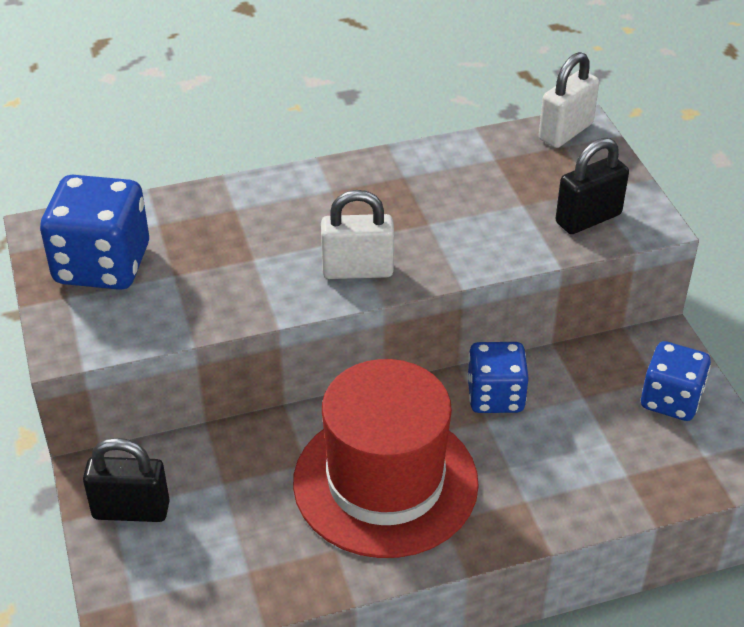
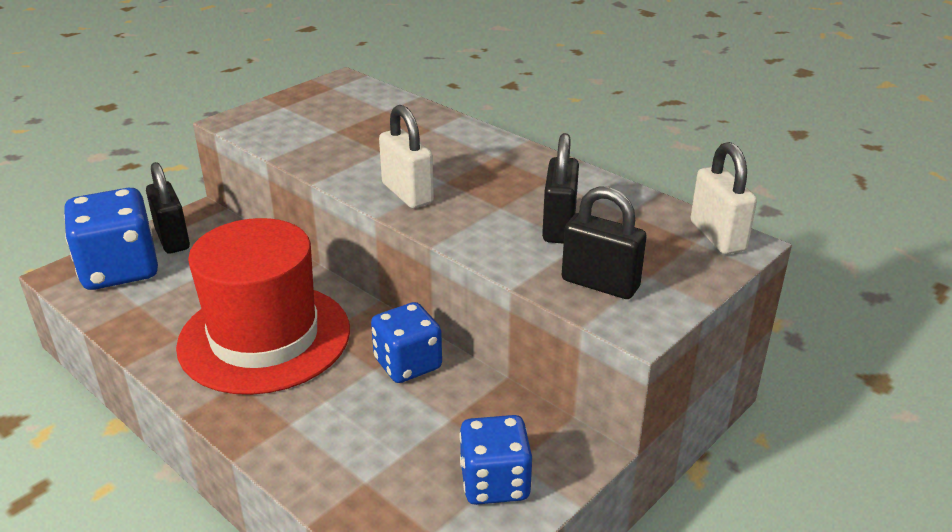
camera: 60 degrees right, 10 degrees down
blue dice [40,175,149,290] -> blue dice moved to [64,188,158,290]
white padlock [539,52,599,148] -> white padlock turned 60 degrees clockwise [690,142,757,254]
none -> black padlock [542,133,579,244]

